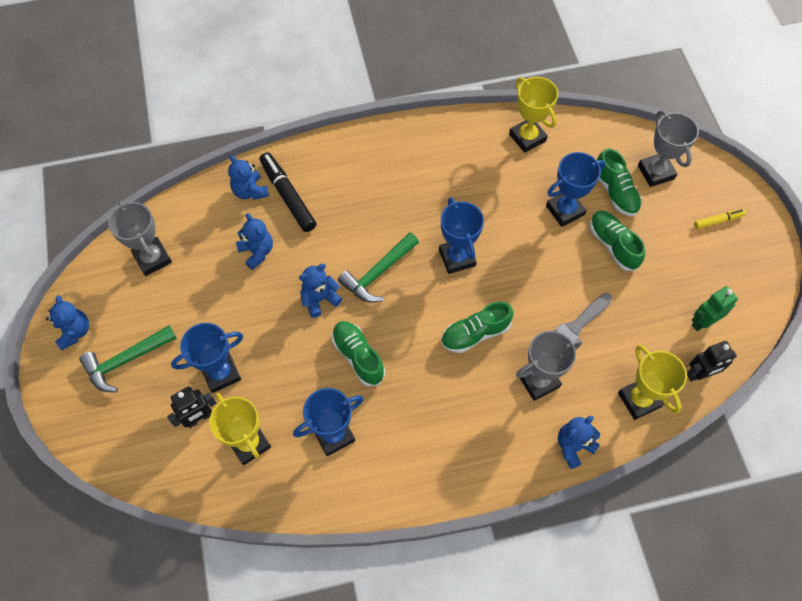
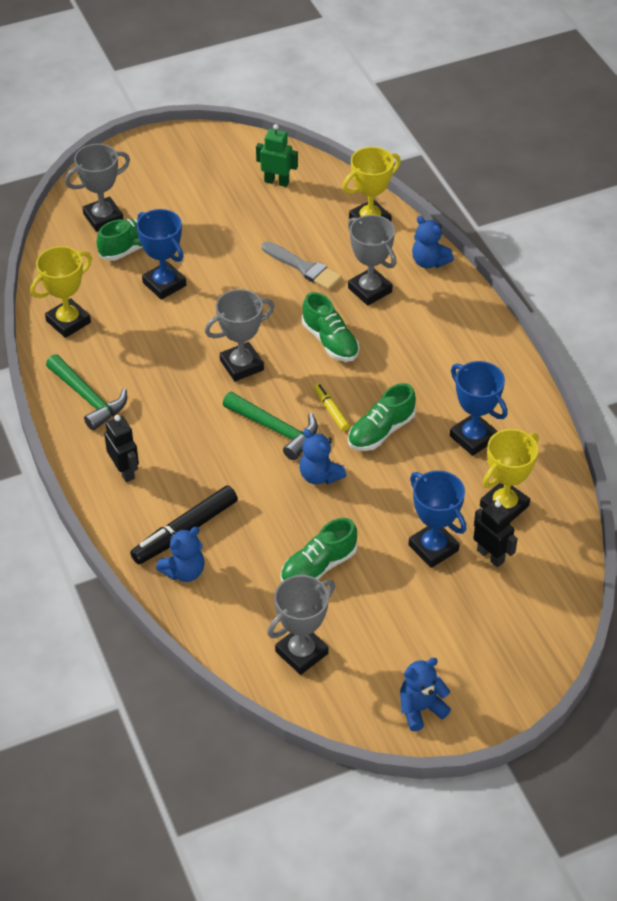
camera: 100 degrees left, 15 degrees down
green hammer [79,325,177,393] -> green hammer moved to [46,354,127,431]
blue teddy bear [236,213,273,270] -> none
blue trophy [439,197,484,274] -> grey trophy [205,289,274,381]
green shoe [590,211,645,271] -> green shoe moved to [281,518,358,581]
black robot [687,341,737,381] -> black robot moved to [104,415,139,482]
green robot [692,286,738,331] -> green robot turned 150 degrees clockwise [256,124,298,187]
yellow marker [694,209,746,229] -> yellow marker moved to [314,383,350,431]

